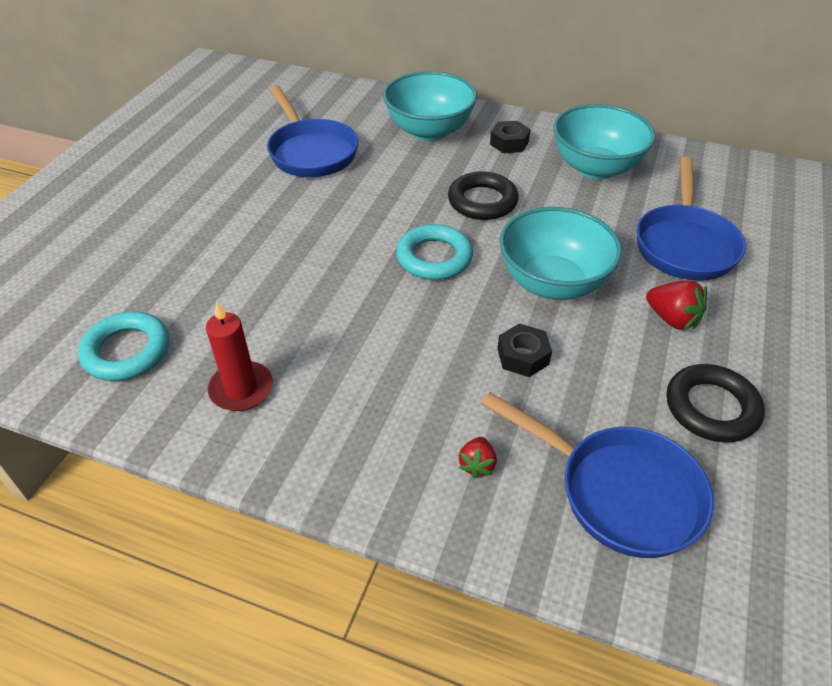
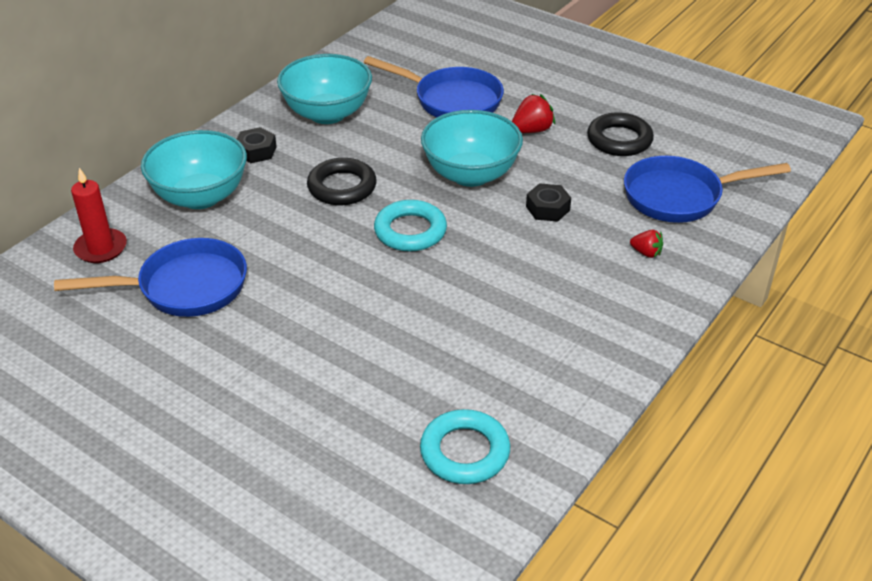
camera: 75 degrees left, 5 degrees down
red candle [206,301,273,411] -> red candle moved to [71,168,127,263]
blue pan [481,392,714,558] -> blue pan turned 150 degrees counterclockwise [624,156,791,223]

